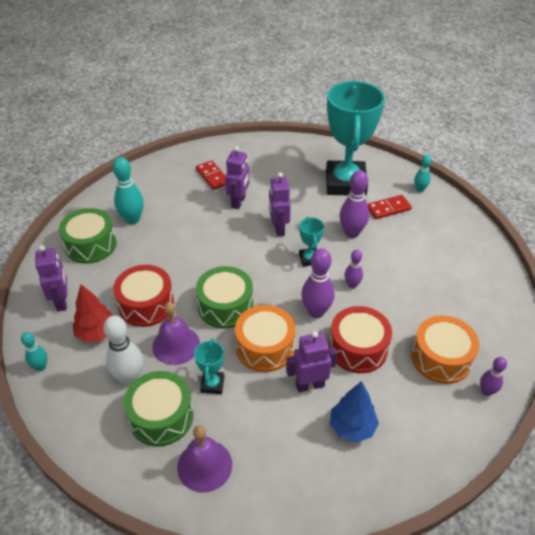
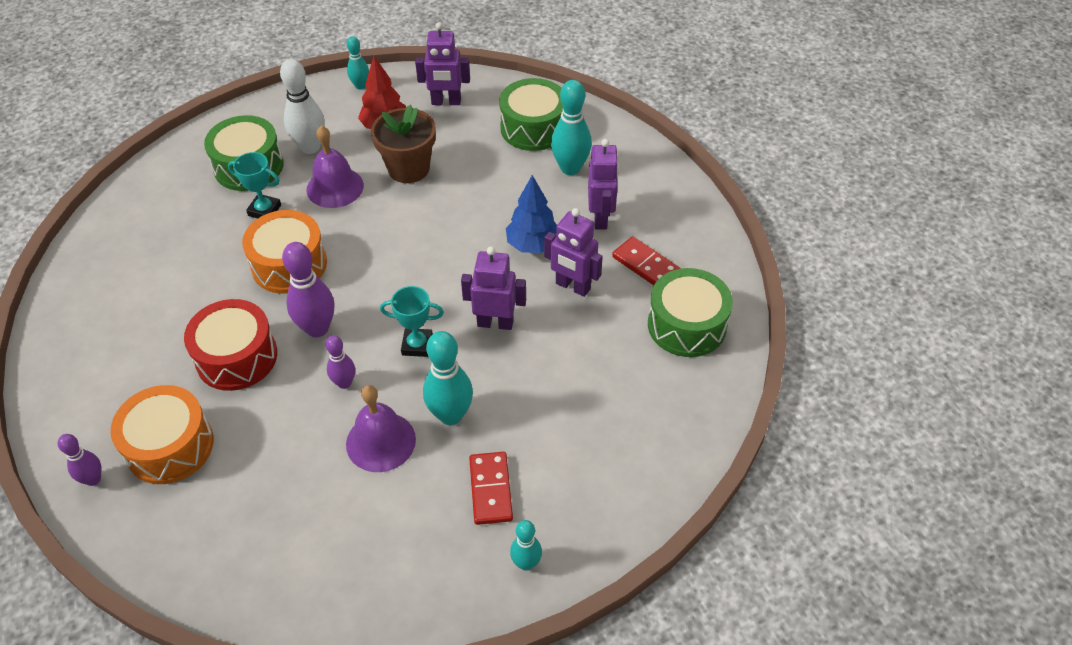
camera: 105 degrees right, 5 degrees up
red drum [113,265,174,327] -> brown flower pot [371,105,436,183]
purple bell [177,425,232,492] -> purple bell moved to [346,385,416,472]
red domino [196,160,226,190] -> red domino turned 60 degrees clockwise [612,236,681,285]
green drum [196,266,253,329] -> green drum moved to [648,268,733,357]
purple robot [286,331,337,393] -> purple robot moved to [588,139,619,230]
turquoise trophy [326,81,385,196] -> none
blue tree [330,381,379,443] -> blue tree moved to [506,175,557,253]
purple bowling pin [340,170,369,238] -> turquoise bowling pin [423,331,473,425]

